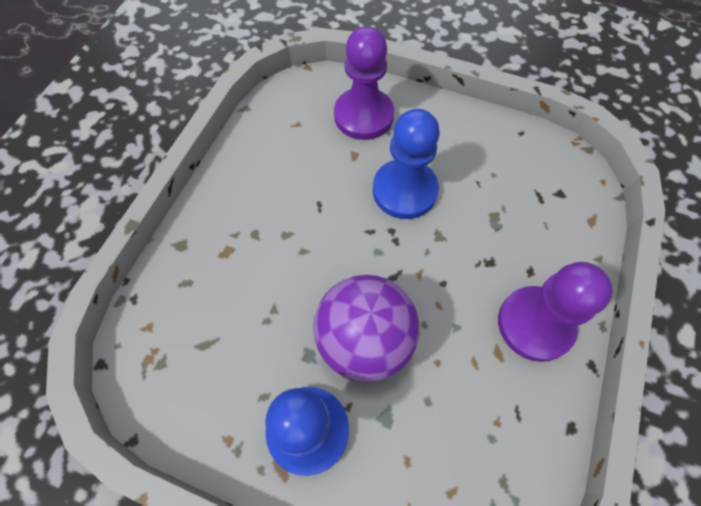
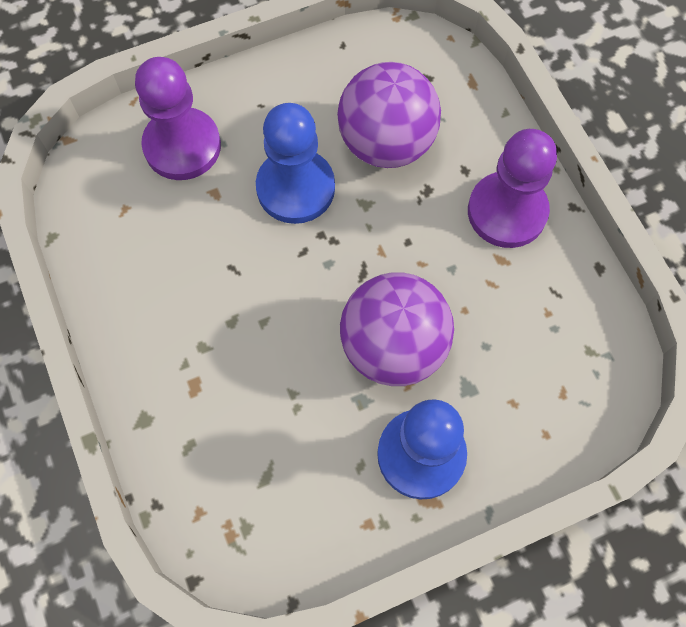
camera: 45 degrees left, 5 degrees up
none -> purple ball [337,62,441,168]

